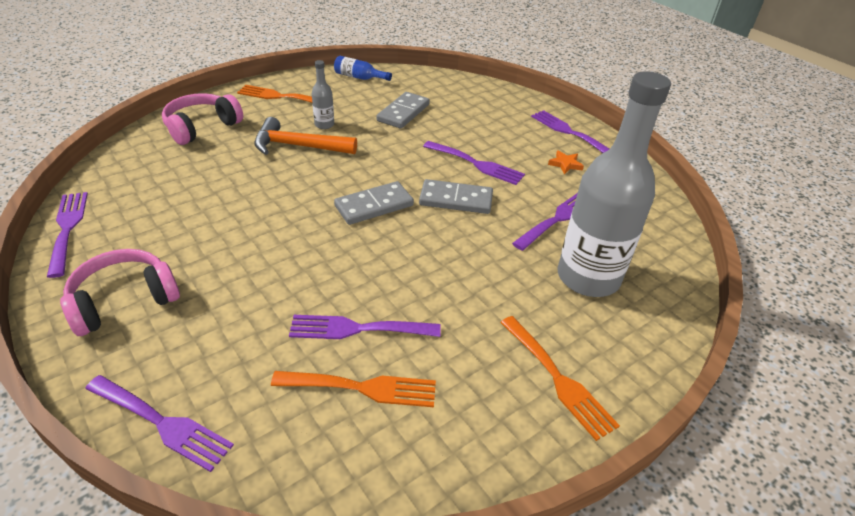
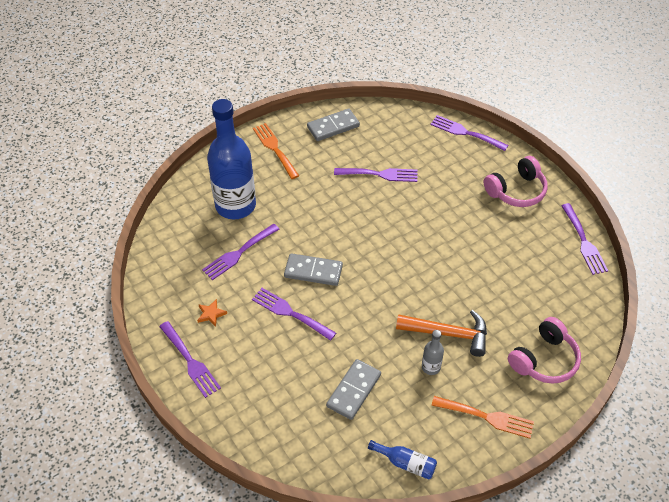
camera: 175 degrees left, 10 degrees up
orange fork [271,371,436,407] -> none
grey domino [334,181,414,225] -> grey domino moved to [307,109,360,141]
grey bottle [558,71,671,297] -> blue bottle [207,99,256,219]

